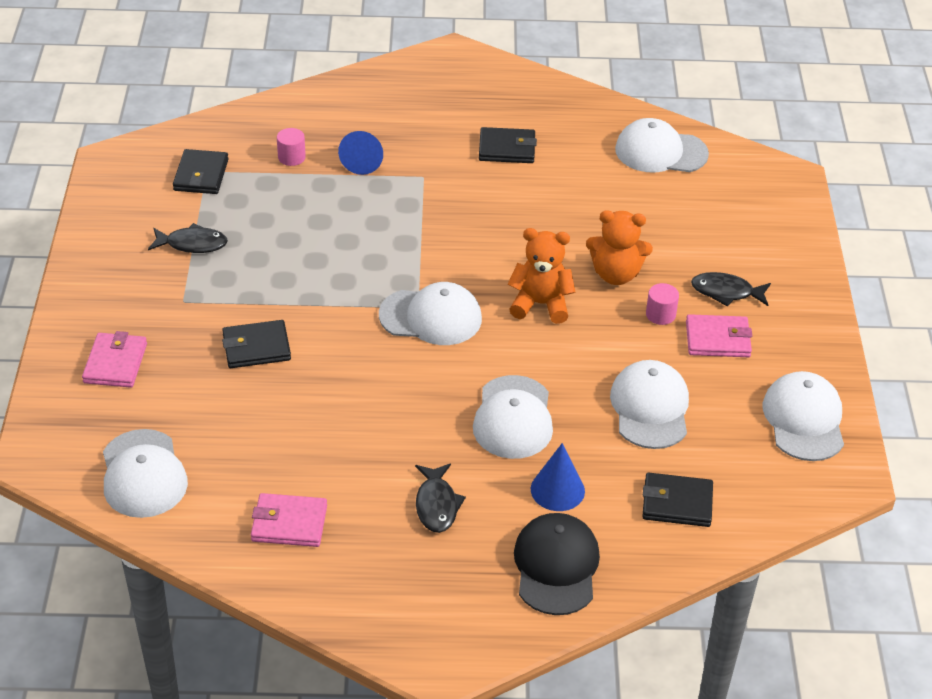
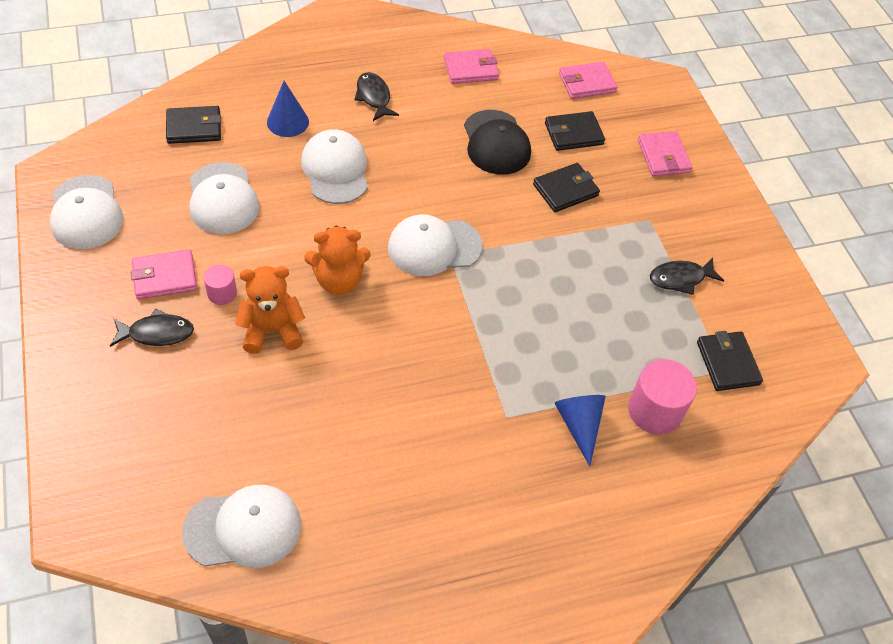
camera: 160 degrees right, 10 degrees up
white cap [103,429,188,518] -> pink wallet [559,62,618,99]
pink cylinder [277,128,306,166] -> pink cylinder [628,359,697,435], size x1.80
black wallet [479,127,537,163] -> black wallet moved to [545,111,605,151]
black cap [514,513,600,615] -> black cap moved to [464,110,531,175]

